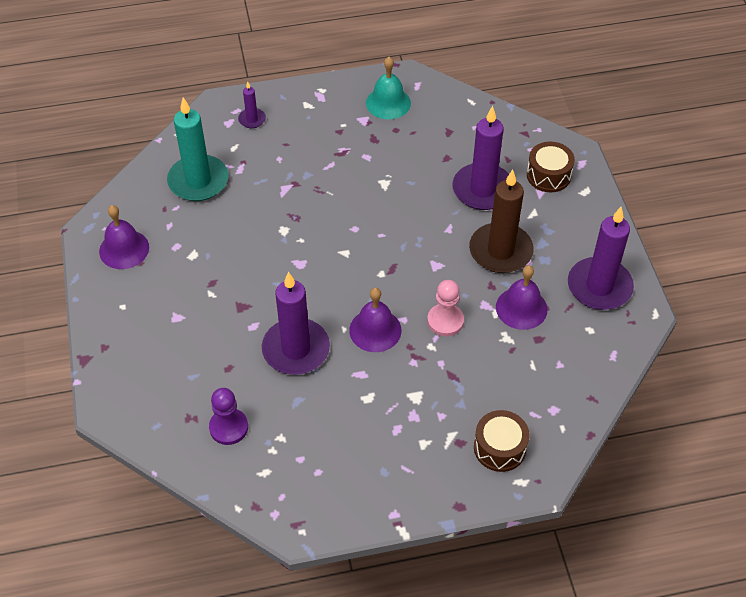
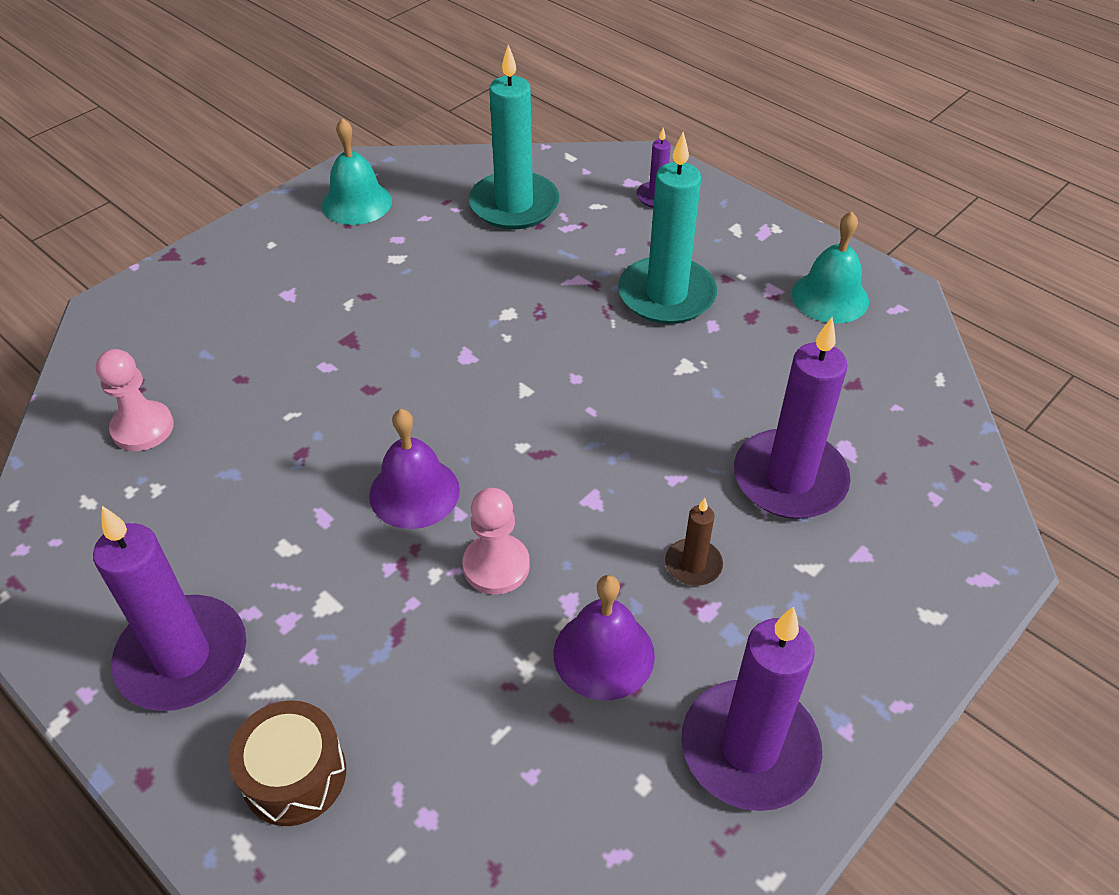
camera: 55 degrees right, 5 degrees down
purple bell [99,205,149,269] -> turquoise bell [322,118,392,225]
purple pawn [209,388,248,445] -> pink pawn [96,349,174,451]
purple candle [262,272,330,375] -> purple candle moved to [93,506,246,711]
brown candle [469,169,534,273] -> brown candle [665,498,723,586], size x0.47
brown drum [527,142,575,192] -> none
none -> turquoise candle [618,132,717,324]

